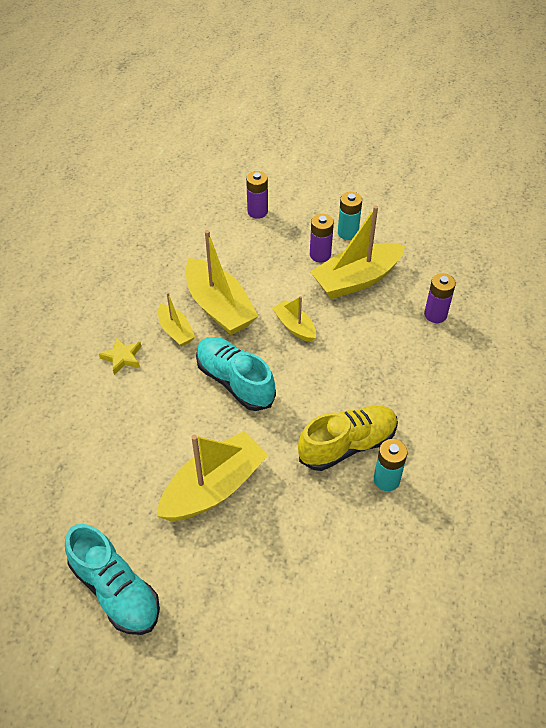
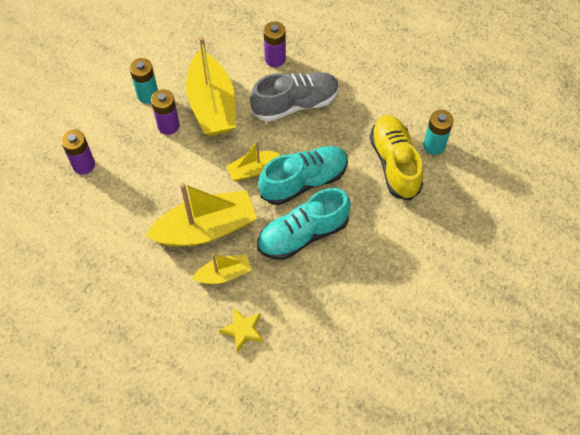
camera: 75 degrees left, 10 degrees up
turquoise shoe [65,524,160,635] -> turquoise shoe moved to [258,146,348,205]
yellow boat [157,431,268,521] -> none
none -> grey shoe [250,72,339,122]

